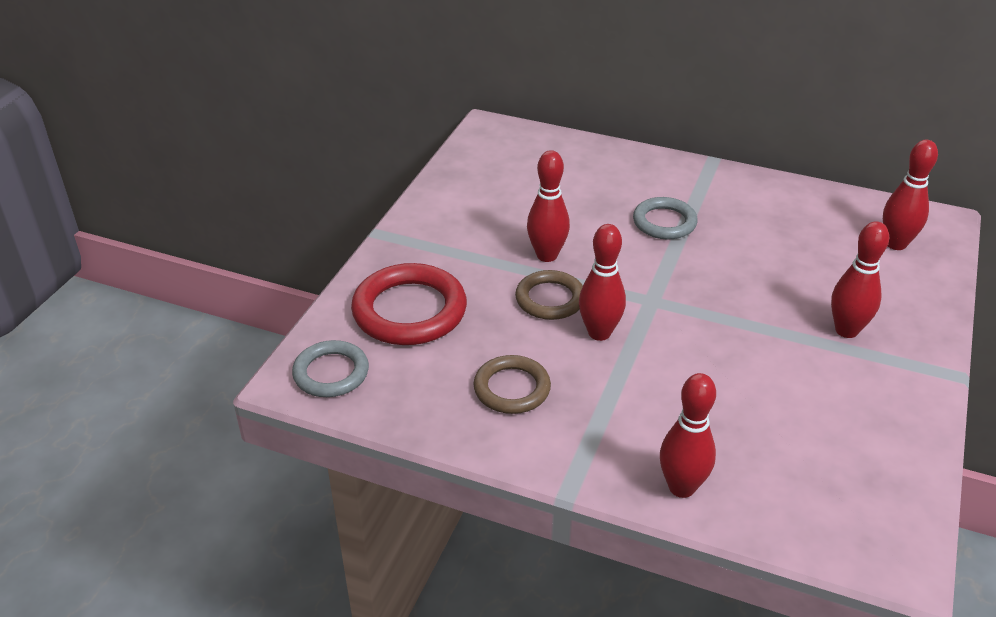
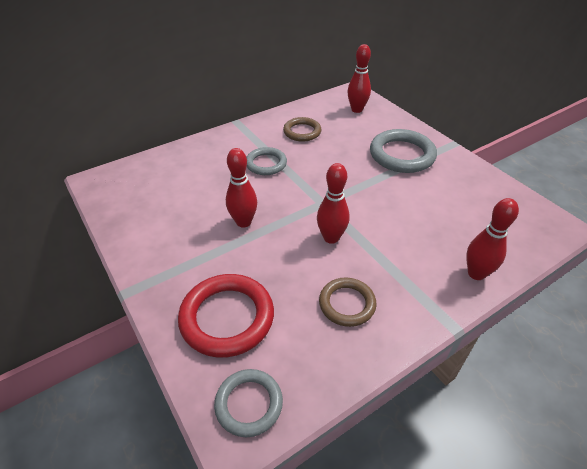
camera: 55 degrees left, 5 degrees up
brown ring [515,270,583,320] -> brown ring moved to [283,117,322,142]
red bowling pin [831,221,889,338] -> grey ring [370,129,437,173]

